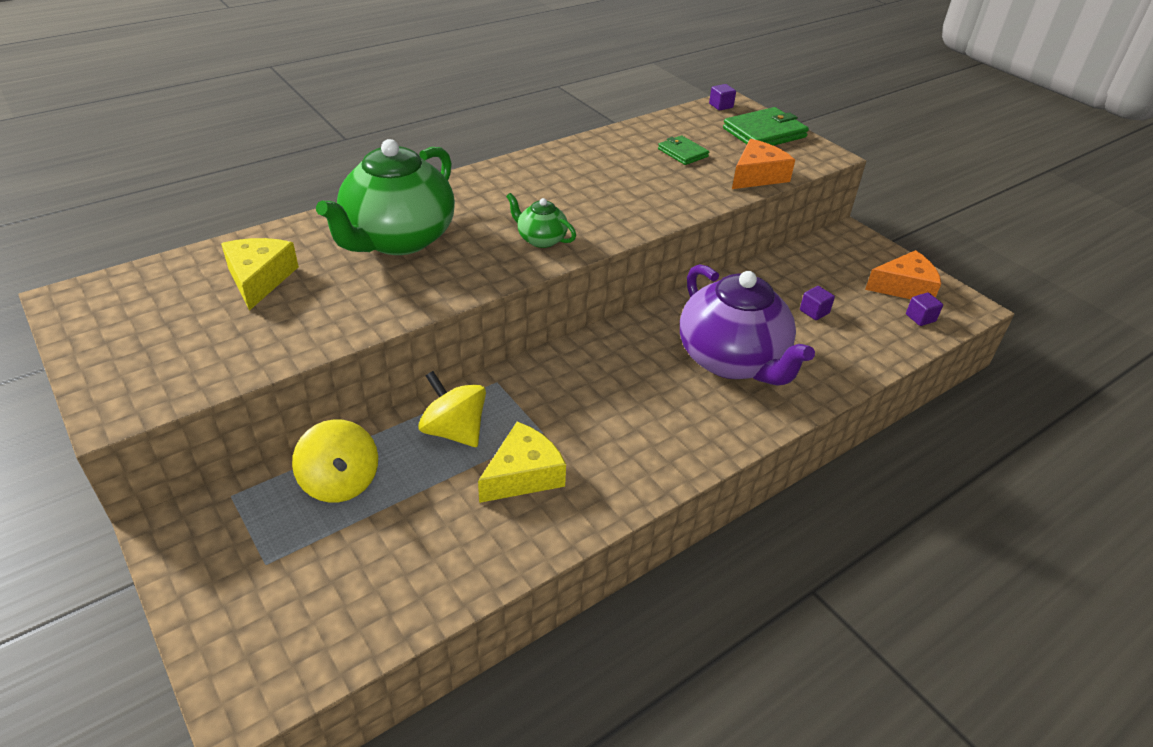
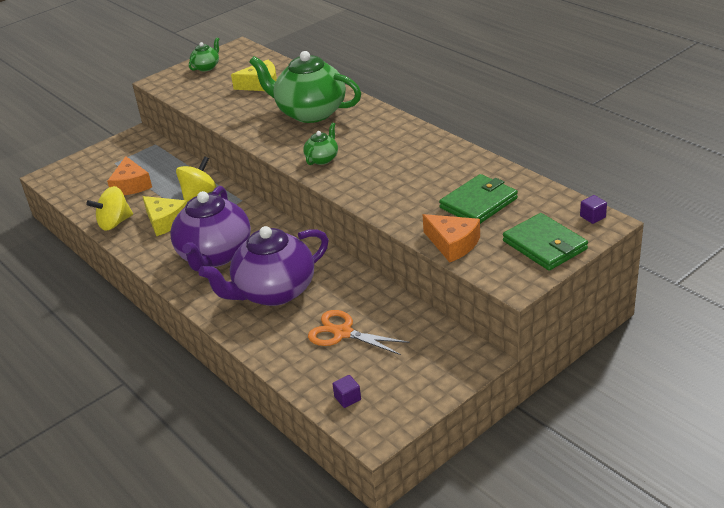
camera: 90 degrees right, 5 degrees down
yellow spinning top [292,419,378,503] -> yellow spinning top moved to [86,186,133,231]
green wallet [658,136,709,165] -> green wallet [439,174,518,224], size x1.71
purple cube [800,286,835,320] -> orange scissors [308,310,410,355]
orange cheese [865,250,941,299] -> orange cheese moved to [107,156,152,195]
none -> purple teapot [170,186,251,271]
none -> green teapot [189,37,219,71]

